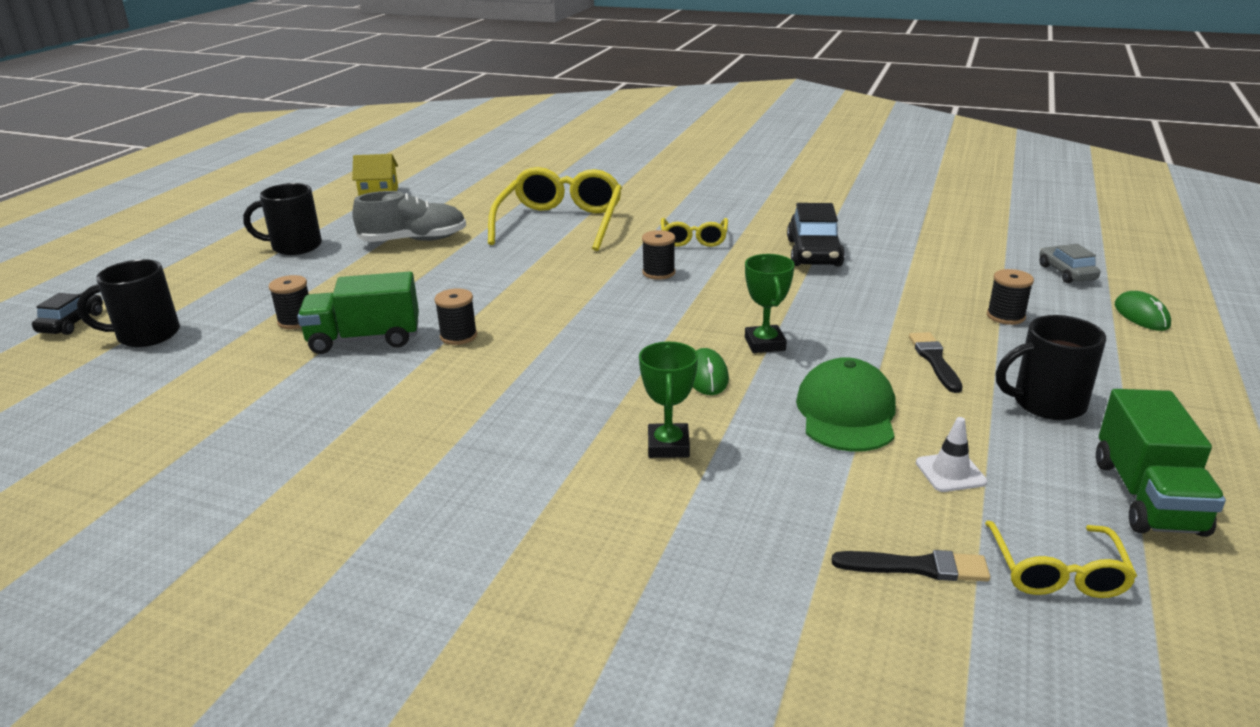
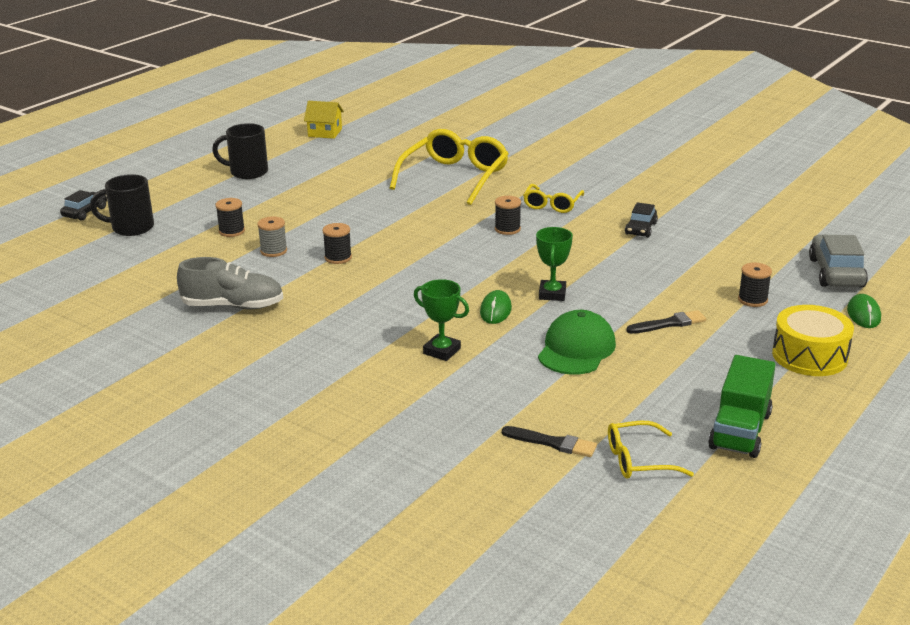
camera: 15 degrees right, 0 degrees up
green truck [297,272,419,354] -> grey spool [257,217,287,257]
grey shoe [352,191,466,242] -> grey shoe moved to [177,257,283,309]
green trophy [639,342,698,458] -> green trophy turned 75 degrees counterclockwise [414,279,469,361]
black car [787,203,845,266] -> black car [625,202,658,237], size x0.62
black brush [909,332,962,393] -> black brush turned 60 degrees clockwise [626,310,706,334]
white traffic cone [916,417,987,492] -> none
yellow glasses [985,521,1137,598] -> yellow glasses turned 60 degrees clockwise [608,421,694,479]
black mug [996,315,1106,420] -> none
grey car [1039,244,1100,283] -> grey car [809,235,868,287], size x1.62
none -> yellow drum [772,305,854,376]

